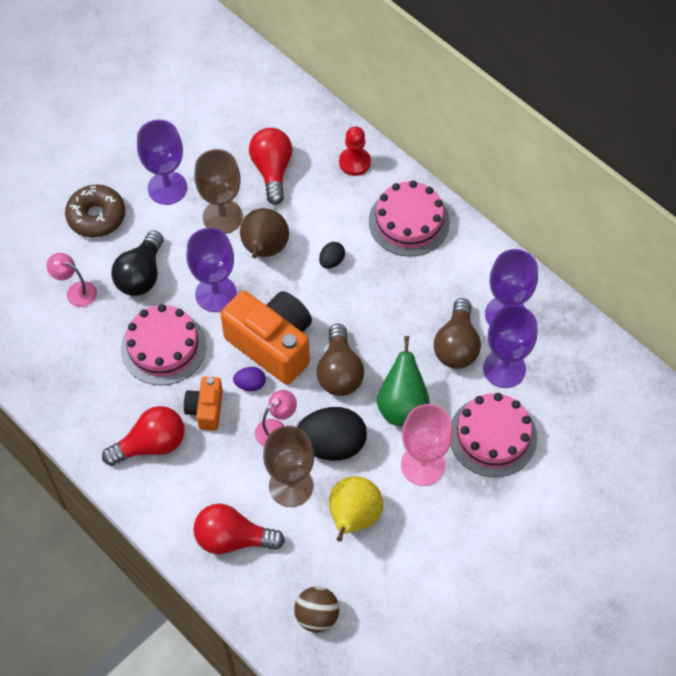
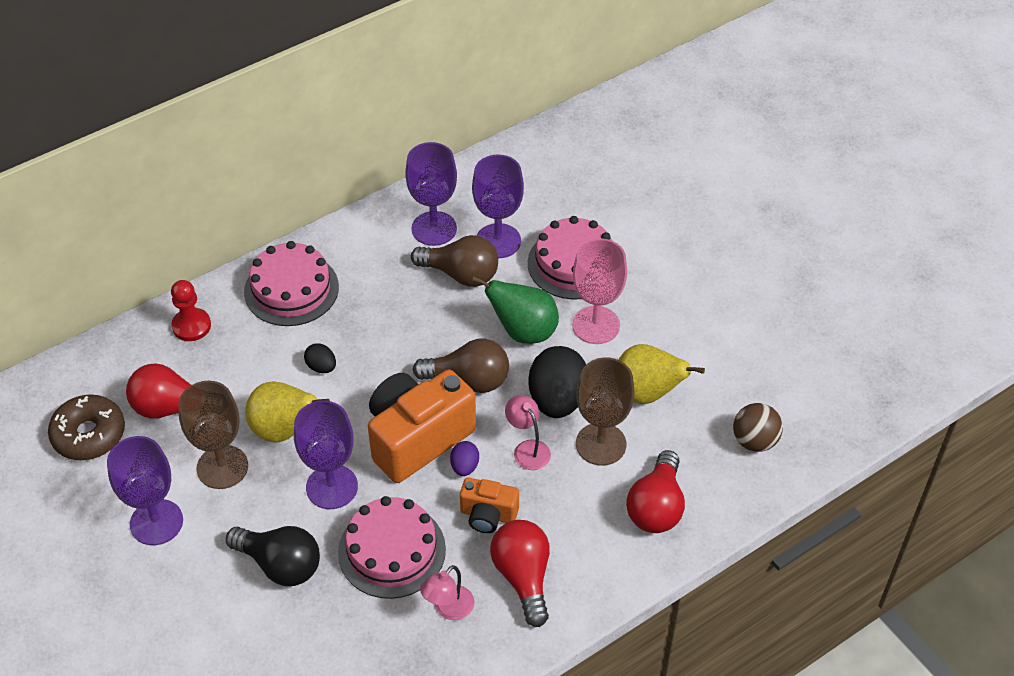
camera: 80 degrees left, 10 degrees down
pink lamp [47,253,97,307] -> pink lamp moved to [420,565,474,620]
brown donut [65,185,125,238] -> brown donut moved to [48,394,125,460]
brown pear [240,208,289,258] -> yellow pear [245,381,330,443]

